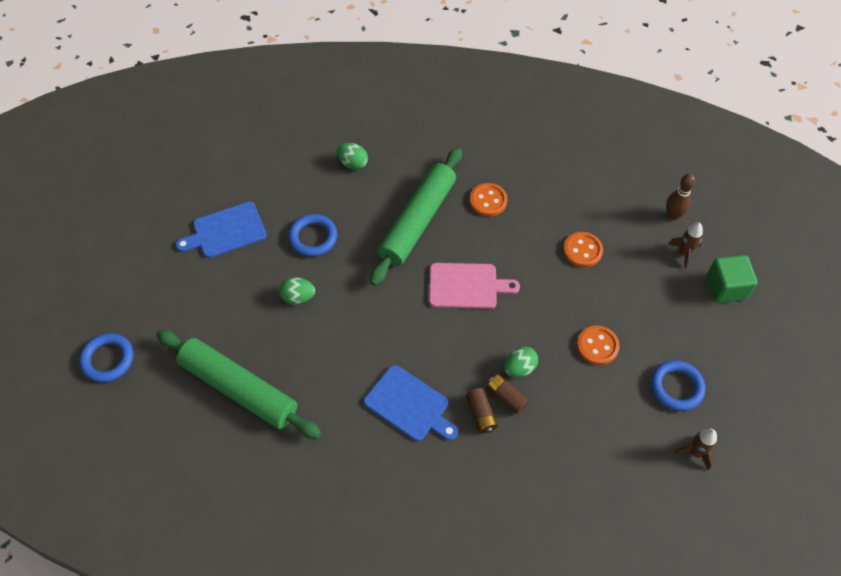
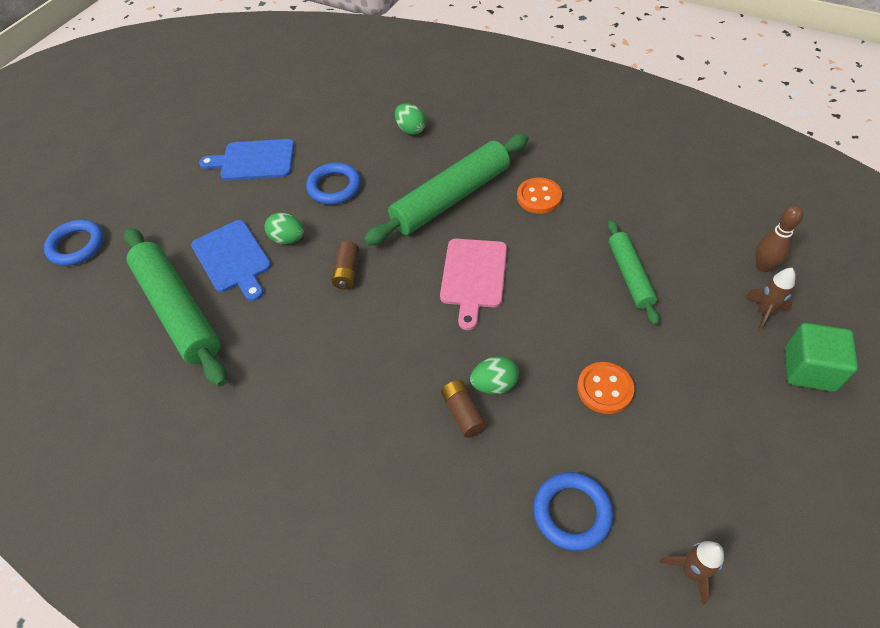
camera: 25 degrees right, 5 degrees down
blue cutting board [364,365,458,441] -> blue cutting board moved to [191,220,271,301]
pink cutting board [429,263,520,309] -> pink cutting board turned 75 degrees clockwise [440,239,507,330]
brown battery [466,388,498,433] -> brown battery moved to [332,241,360,290]
orange button [563,232,603,267] -> green rolling pin [607,220,659,325]
blue ring [651,360,706,411] -> blue ring moved to [533,472,613,551]

